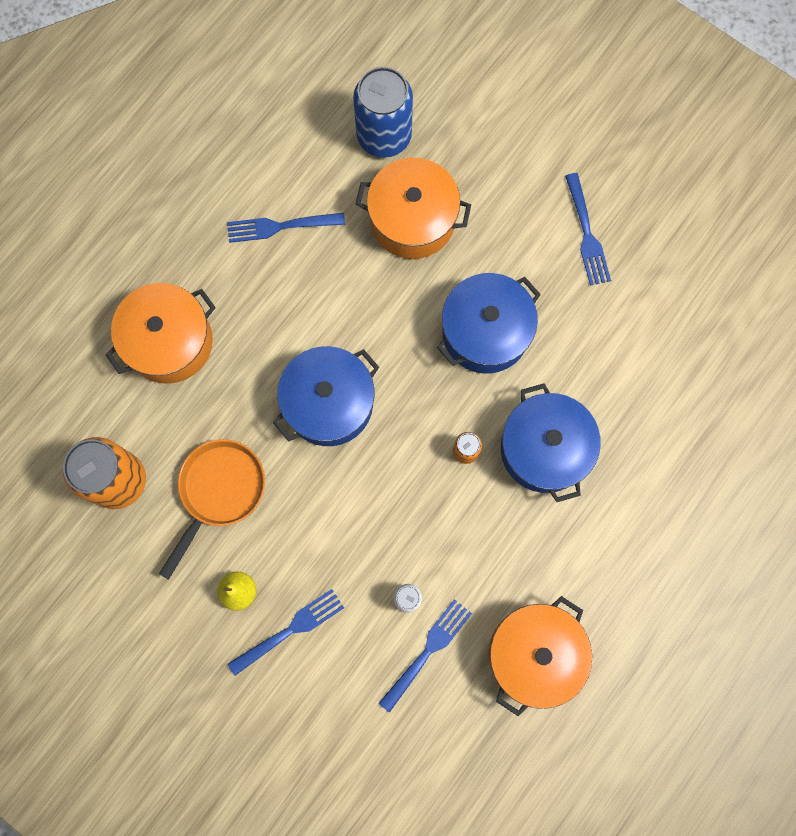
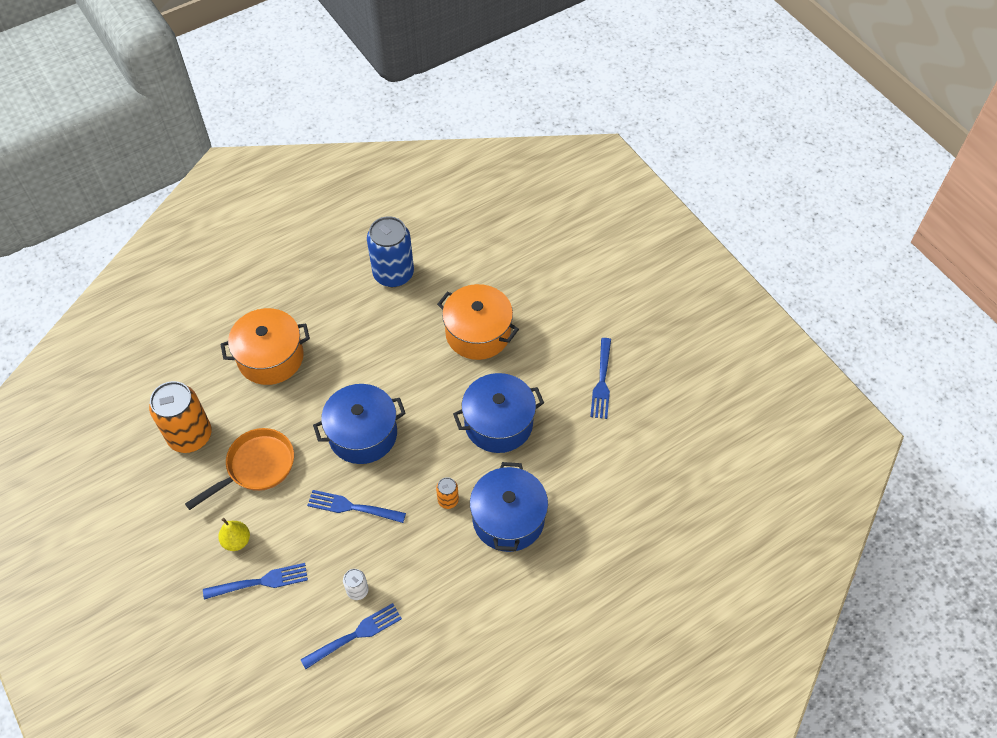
camera: 20 degrees right, 20 degrees down
blue fork [227,213,345,243] -> blue fork moved to [307,490,406,523]
blue can [353,67,413,158] -> blue can moved to [367,216,414,287]
orange pot [488,596,592,716] -> none

